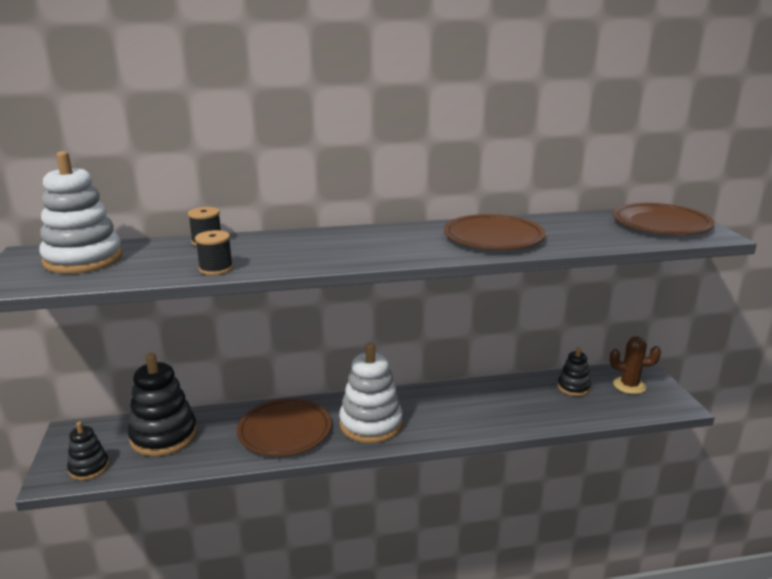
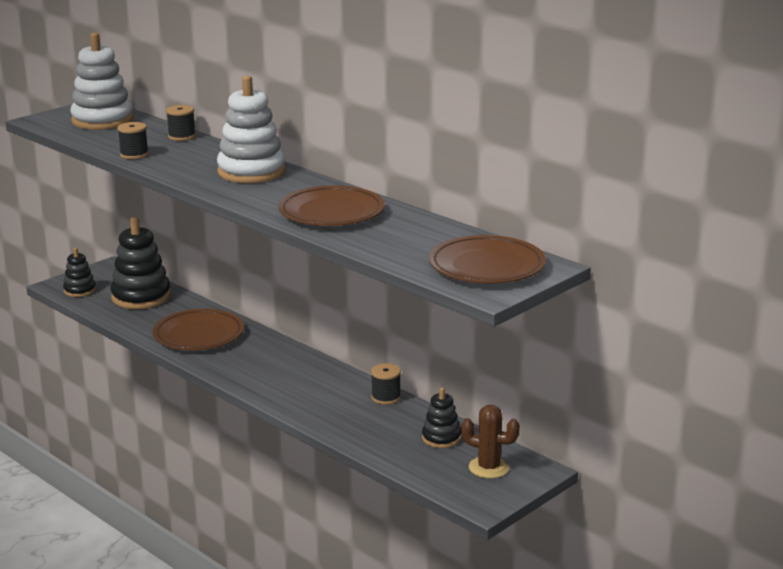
camera: 55 degrees right, 0 degrees up
white stacking toy [339,343,403,443] -> white stacking toy moved to [217,75,285,183]
brown cactus [610,336,661,394] -> brown cactus turned 45 degrees counterclockwise [461,405,520,479]
none -> black spool [371,363,401,405]

